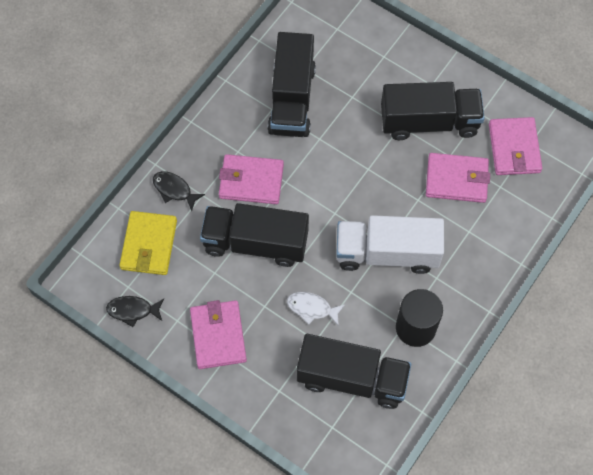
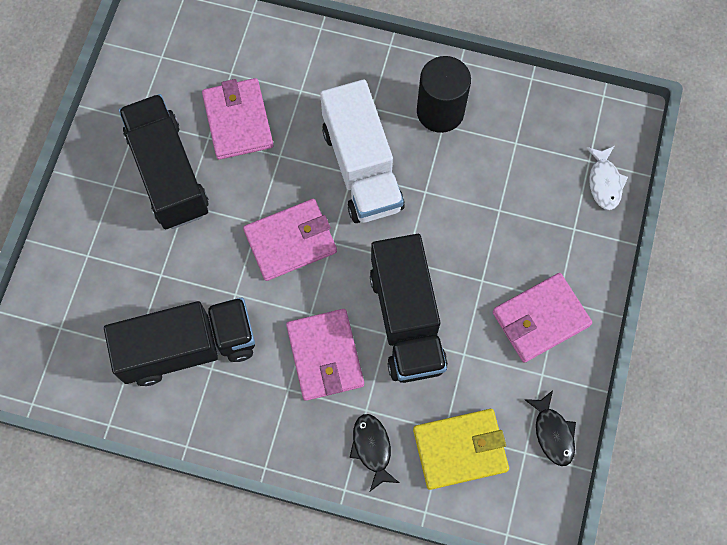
camera: 110 degrees left, 5 degrees up
black fish [153,171,205,211] -> black fish turned 150 degrees clockwise [350,414,399,491]
white fish [287,292,345,326] -> white fish moved to [586,146,628,210]
black truck [296,334,411,409] -> none
pink wallet [489,117,542,175] -> pink wallet moved to [243,199,337,281]

